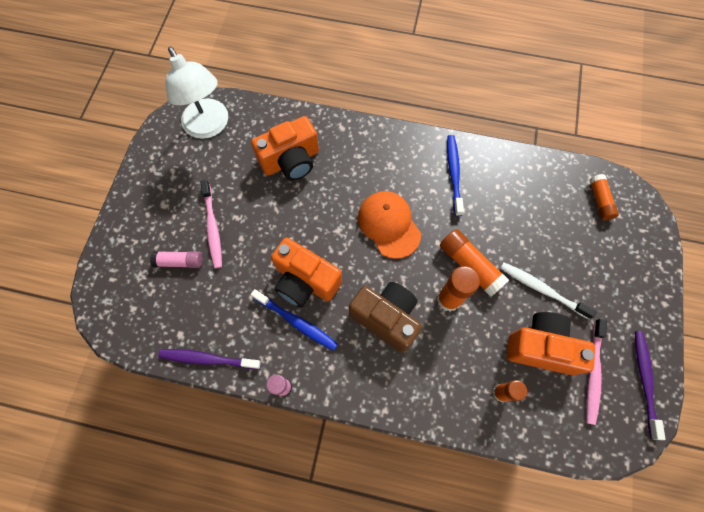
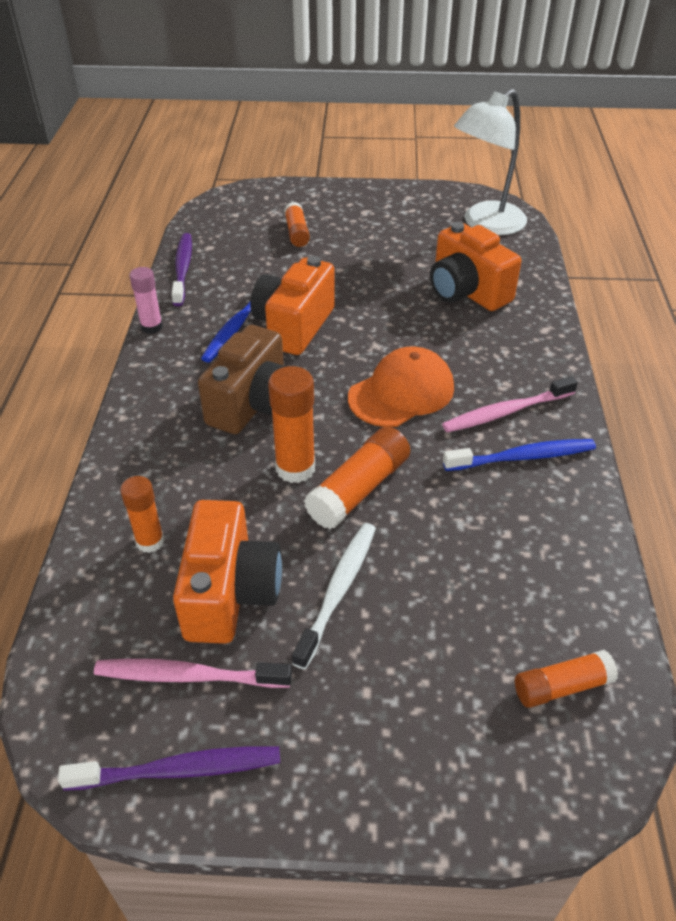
camera: 80 degrees right, 25 degrees down
pink glue stick [150,251,202,268] -> orange glue stick [284,202,310,247]
pink toothbrush [200,180,222,269] -> pink toothbrush moved to [442,376,578,433]

